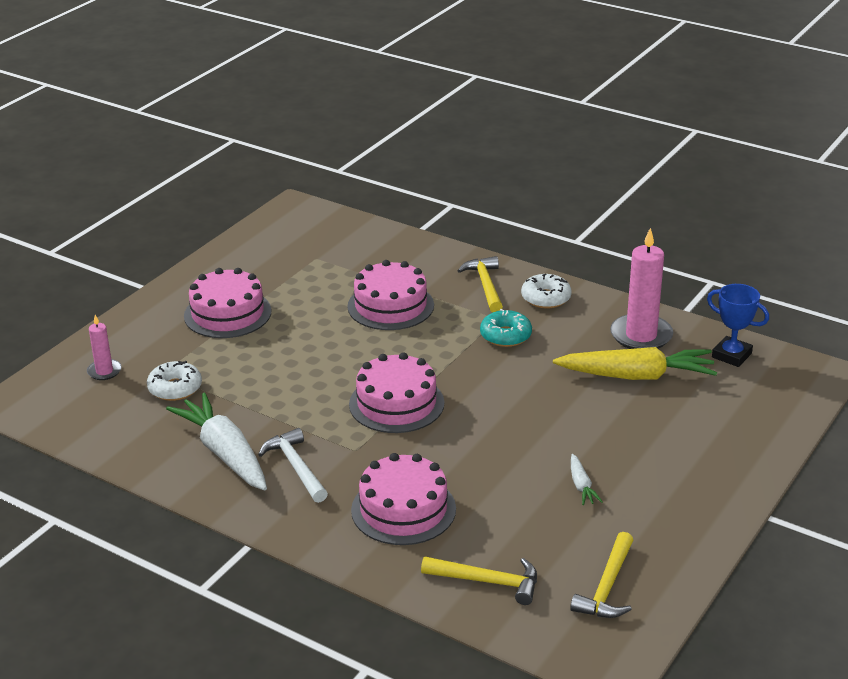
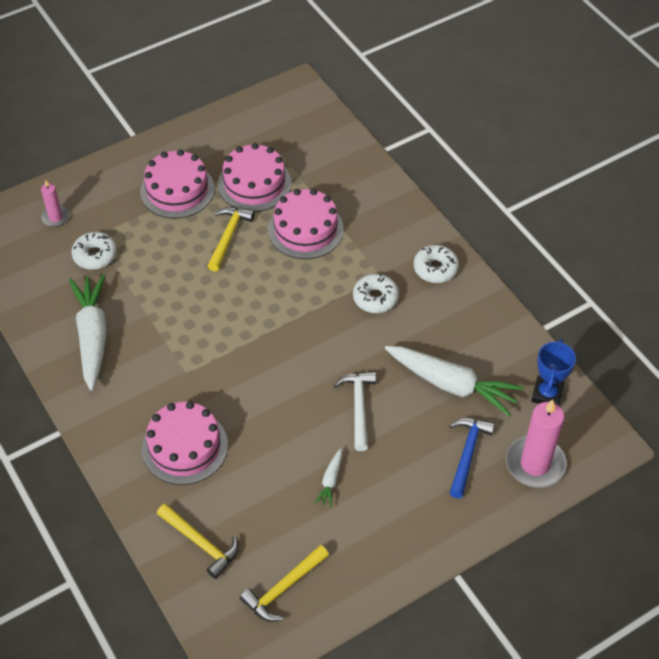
camera: 25 degrees right, 20 degrees up
white hammer [258,428,328,503] -> white hammer moved to [334,371,376,451]
pink cake [349,352,444,433] -> pink cake moved to [218,143,292,212]
yellow hammer [457,256,503,312] -> yellow hammer moved to [208,207,255,272]
turquoise donut [480,309,532,347] -> white donut [353,274,399,313]
yellow carrot [553,347,717,380] -> white carrot [385,346,523,417]
pink candle [610,228,673,349] -> pink candle moved to [506,399,567,488]
blue trophy [707,284,769,367] -> blue trophy turned 45 degrees clockwise [531,339,576,406]
none -> blue hammer [450,418,495,498]

